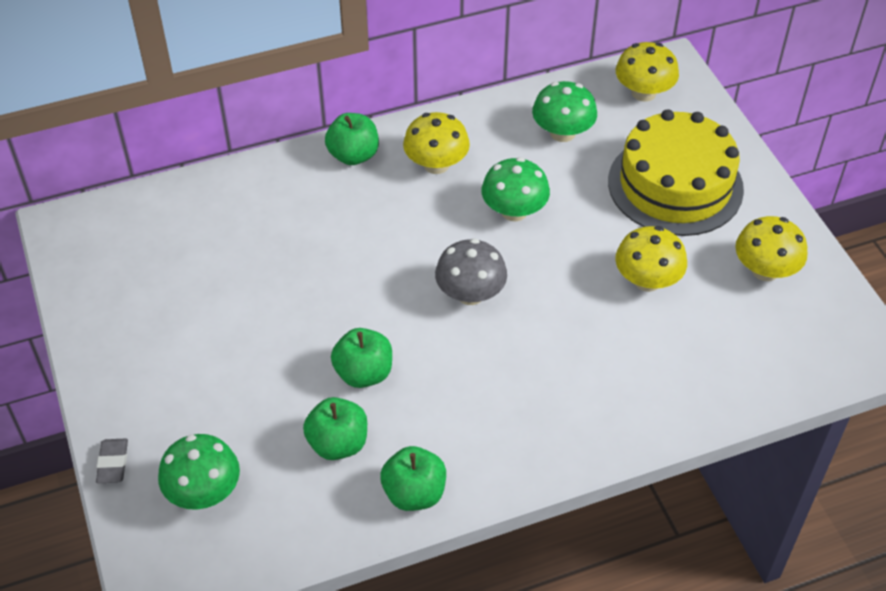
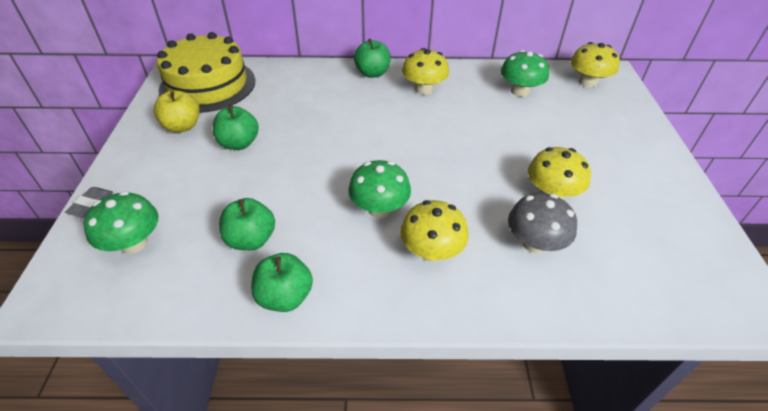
camera: 20 degrees right, 5 degrees down
green apple [331,328,392,388] -> green apple moved to [213,105,259,150]
grey mushroom [435,238,507,305] -> grey mushroom moved to [508,193,577,254]
green mushroom [482,157,550,221] -> green mushroom moved to [348,160,411,218]
yellow cake [608,109,744,236] -> yellow cake moved to [157,32,255,113]
yellow mushroom [735,216,807,281] -> yellow mushroom moved to [400,200,469,262]
none -> yellow apple [154,90,200,133]

